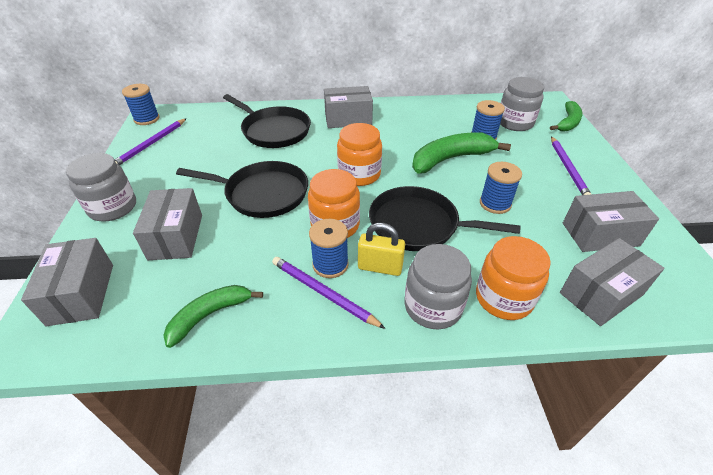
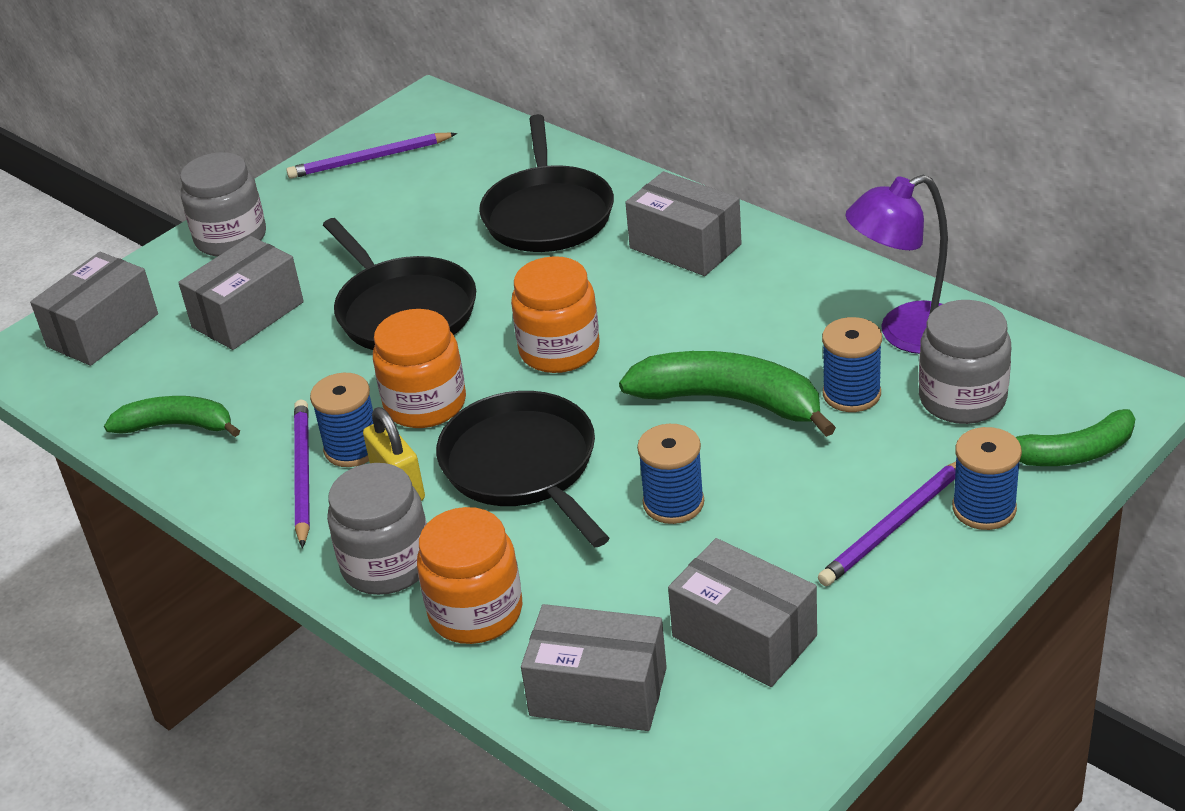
camera: 50 degrees right, 5 degrees down
blue spool [122,84,160,125] -> blue spool moved to [952,427,1022,530]
none -> purple lamp [845,175,948,354]

